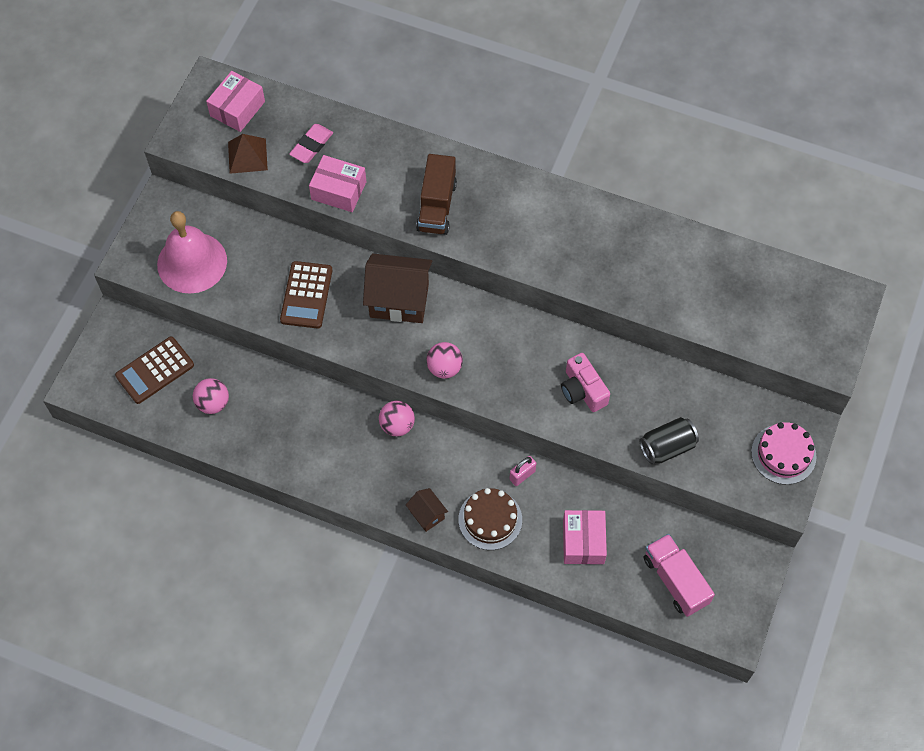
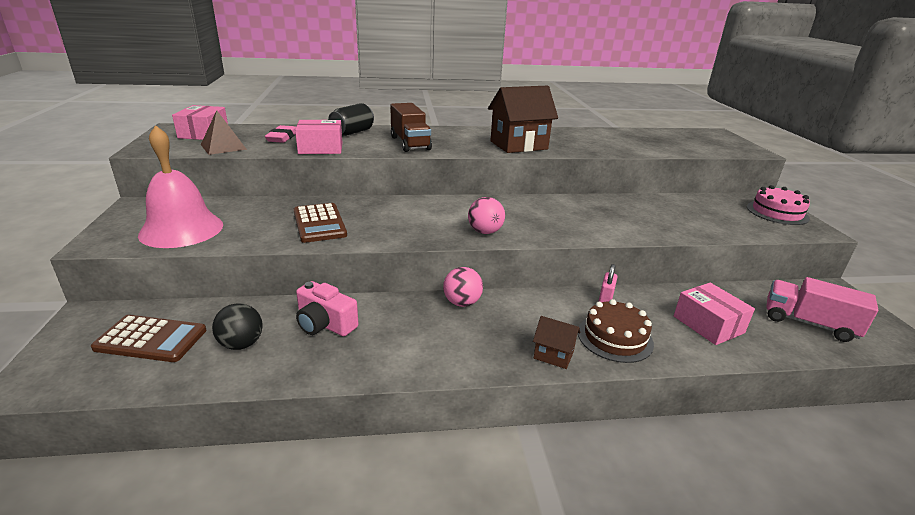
camera: 30 degrees left, 35 degrees down
brown calculator [115,336,194,404] -> brown calculator turned 105 degrees counterclockwise [91,315,206,362]
pink ball [193,378,229,414] -> black ball [212,303,263,350]
brown house [363,254,432,323] -> brown house moved to [488,86,558,153]
pink camera [561,353,610,412] -> pink camera moved to [296,281,358,336]
black can [639,417,699,464] -> black can moved to [328,103,374,136]

